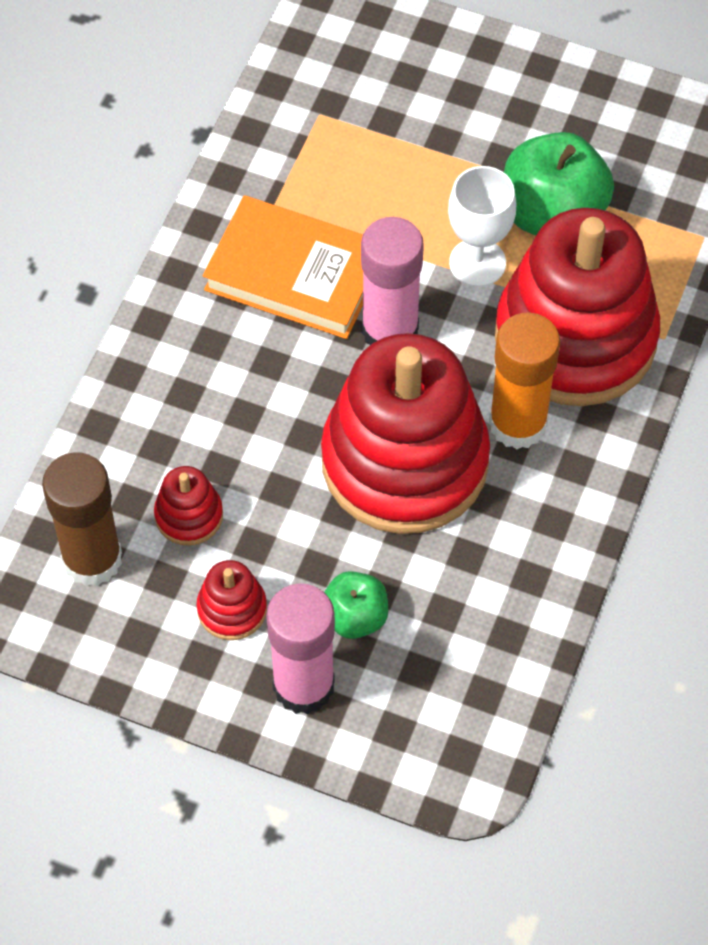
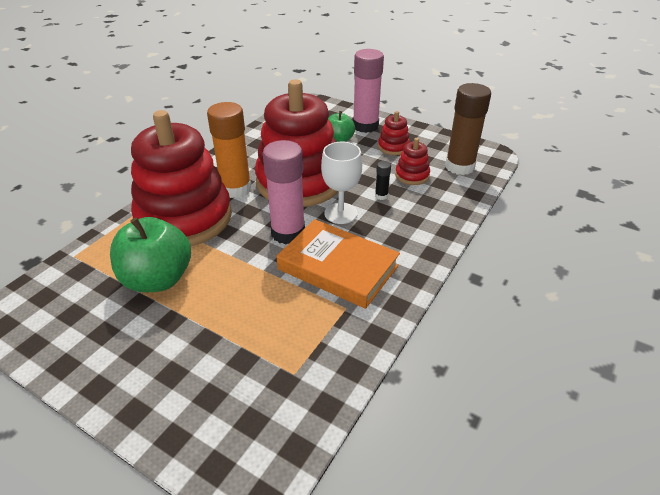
camera: 170 degrees left, 20 degrees down
white goblet [448,166,516,287] -> white goblet moved to [321,142,362,224]
none -> black glue stick [375,161,391,200]

